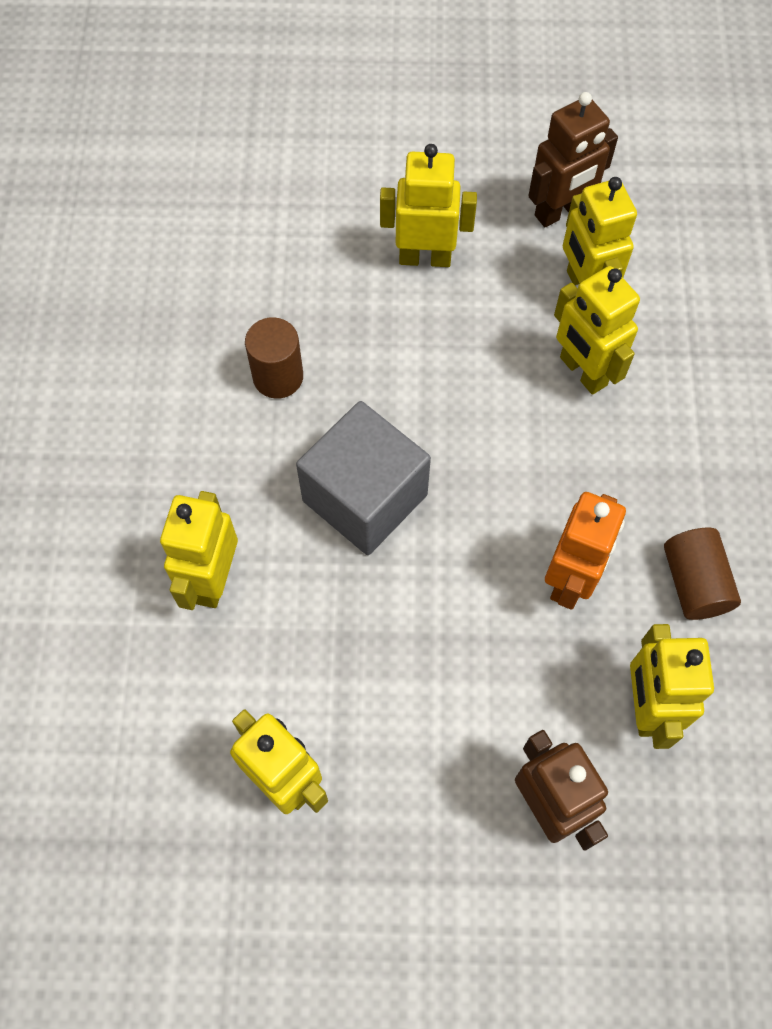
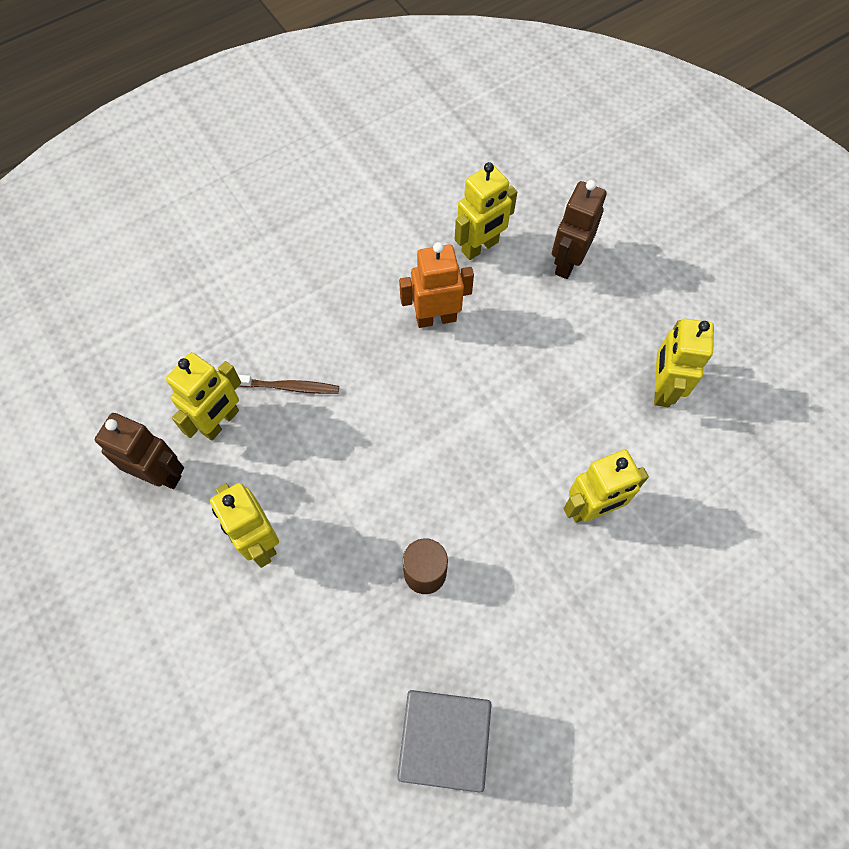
camera: 125 degrees left, 0 degrees up
grey cube [296,401,431,555] -> grey cube moved to [397,690,492,792]
yellow robot [554,266,640,395] -> brown toothbrush [238,375,339,394]
brown cylinder [664,528,741,620] -> none

